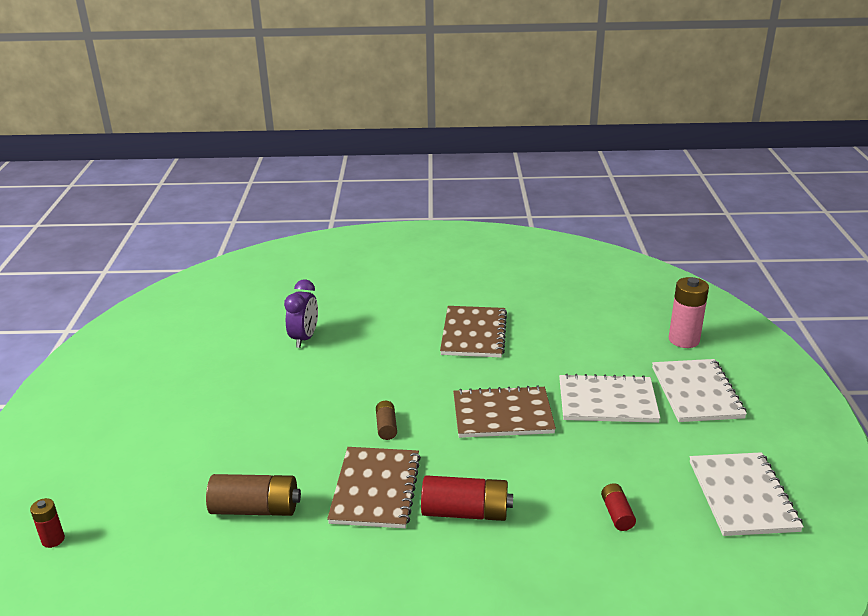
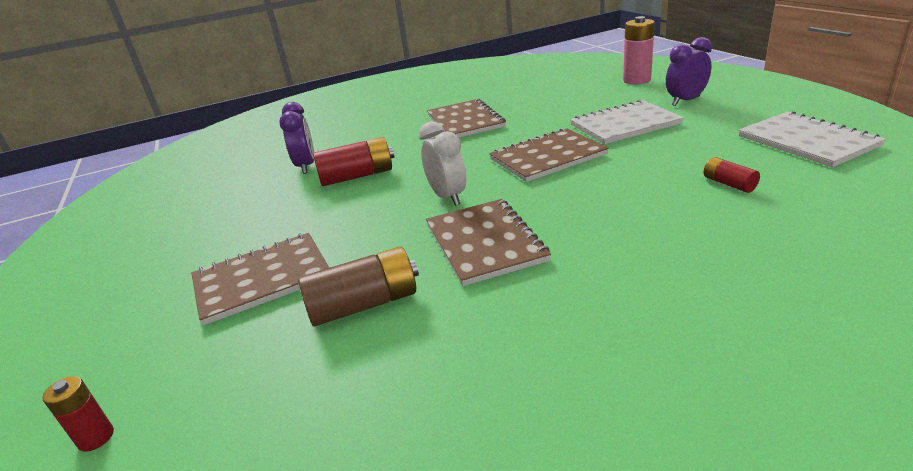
camera: 20 degrees left, 0 degrees up
brown battery [376,401,397,440] -> white clock [419,121,466,206]
red battery [421,475,513,521] -> red battery moved to [313,137,394,186]
white notebook [652,359,747,422] -> purple clock [666,37,712,106]
none -> brown notebook [191,233,329,325]

